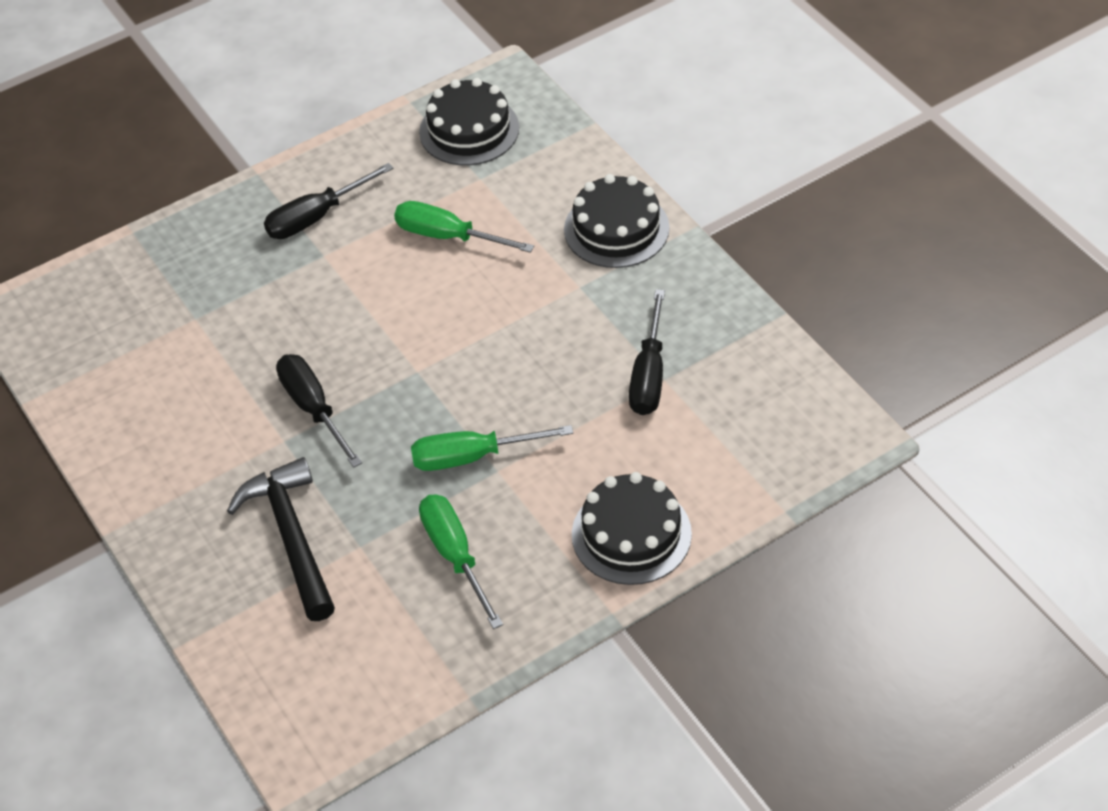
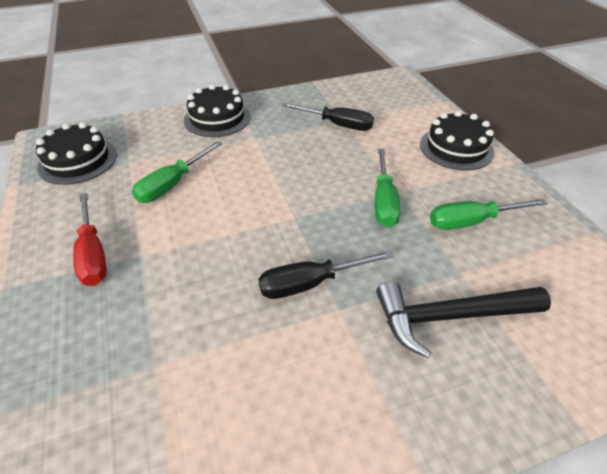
camera: 80 degrees left, 5 degrees down
black screwdriver [264,163,393,239] -> red screwdriver [73,193,107,286]

